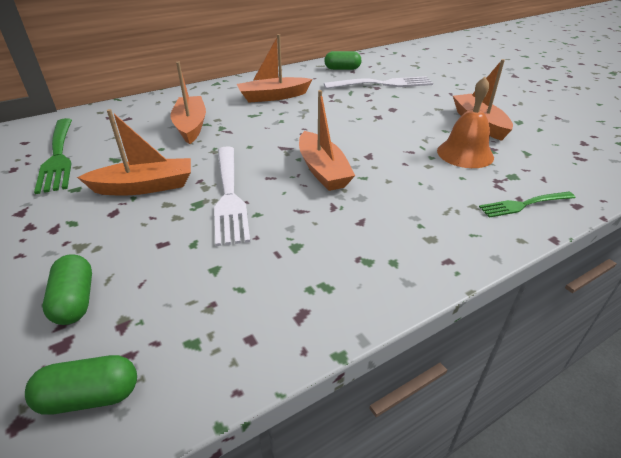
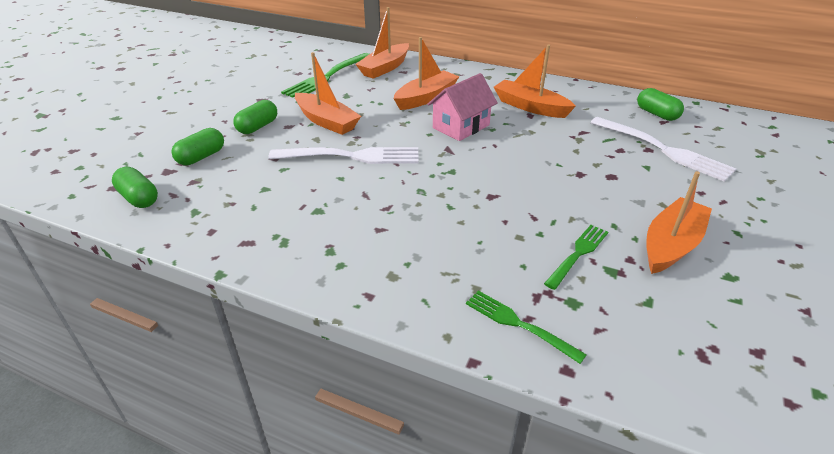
camera: 55 degrees right, 0 degrees up
white fork [214,146,250,246] -> white fork turned 135 degrees counterclockwise [268,147,419,164]
orange boat [299,90,355,191] -> orange boat moved to [355,7,409,79]
orange bell [437,77,494,168] -> green fork [544,225,608,290]
none -> green capsule [233,100,277,134]
none -> pink house [427,73,498,141]

